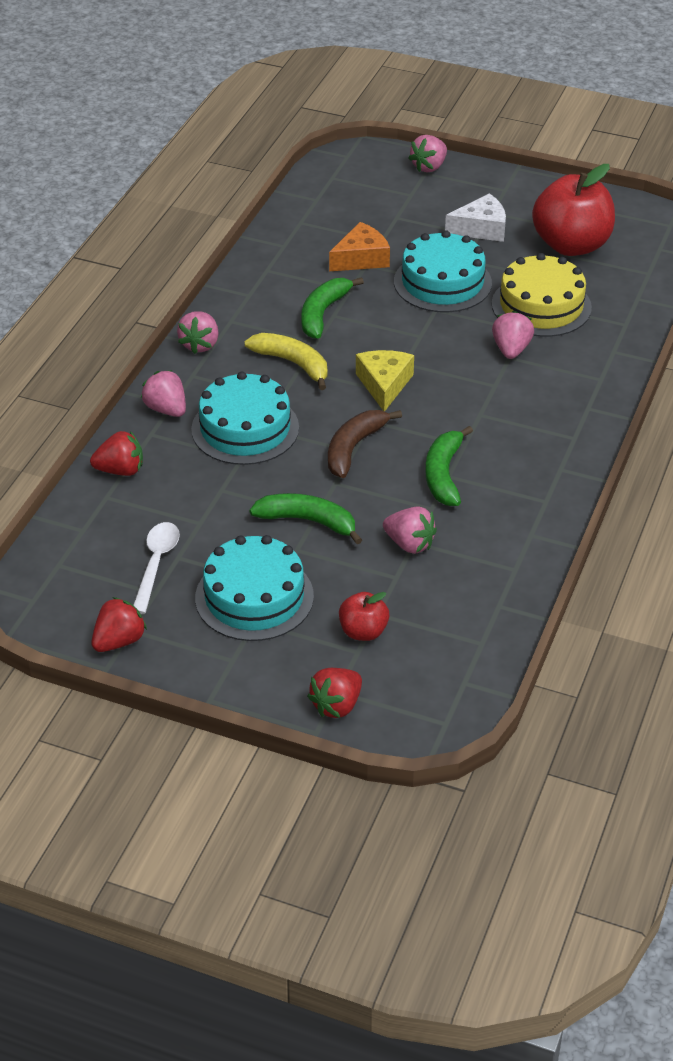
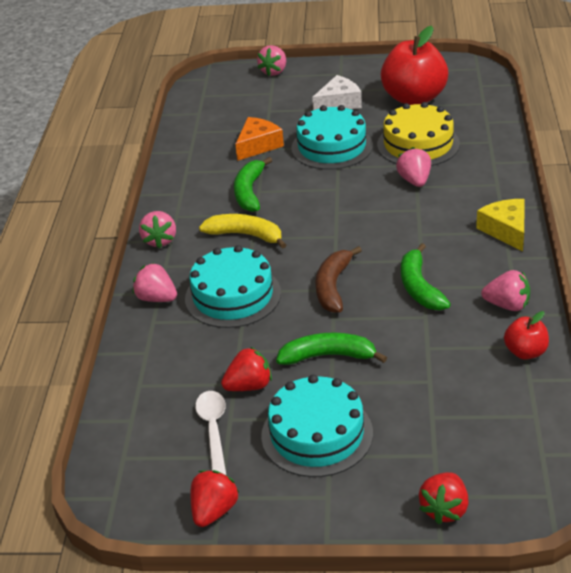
camera: 15 degrees left, 5 degrees down
red strawberry [90,431,143,476] -> red strawberry moved to [221,347,272,391]
red apple [339,592,389,641] -> red apple moved to [504,311,549,360]
yellow cheese [356,350,414,412] -> yellow cheese moved to [476,199,524,251]
pink strawberry [383,506,437,554] -> pink strawberry moved to [481,270,530,311]

